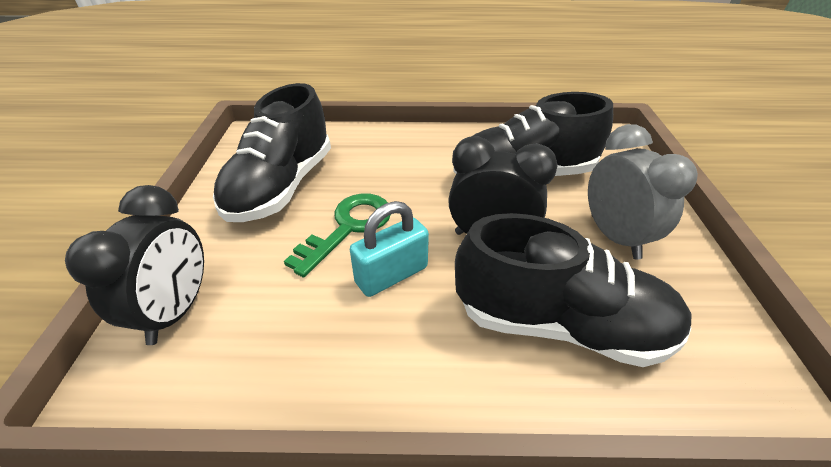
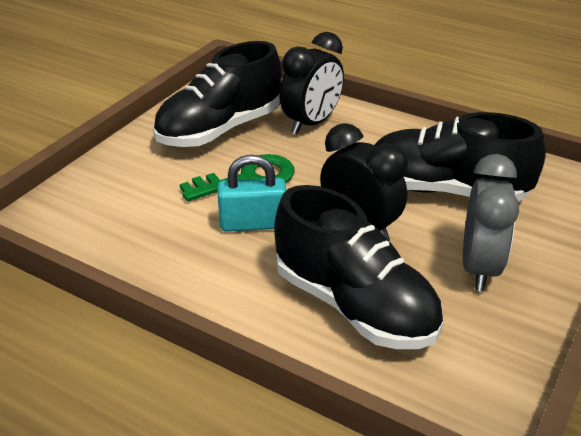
camera: 30 degrees right, 5 degrees down
black clock [65,185,204,345] -> black clock moved to [280,32,344,134]

